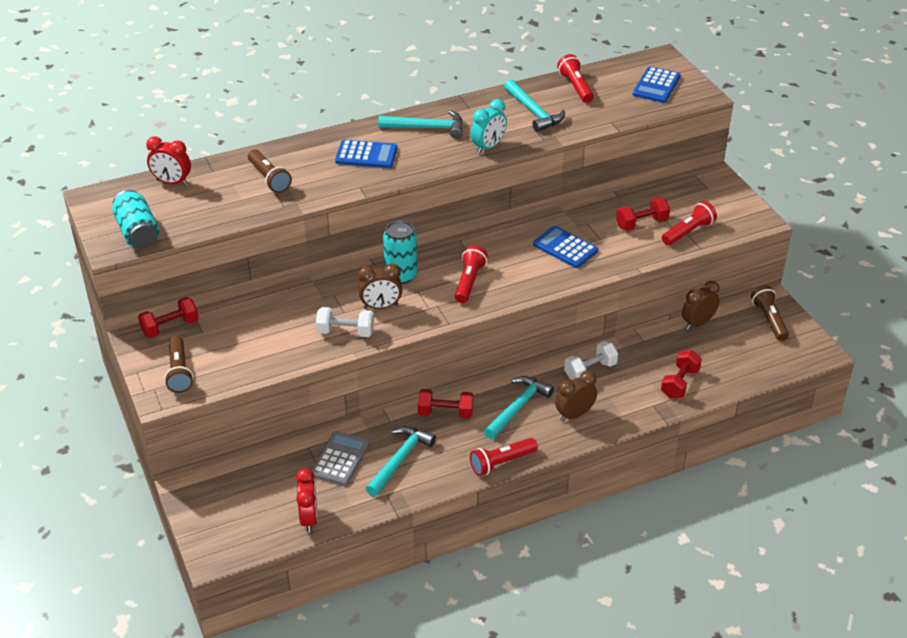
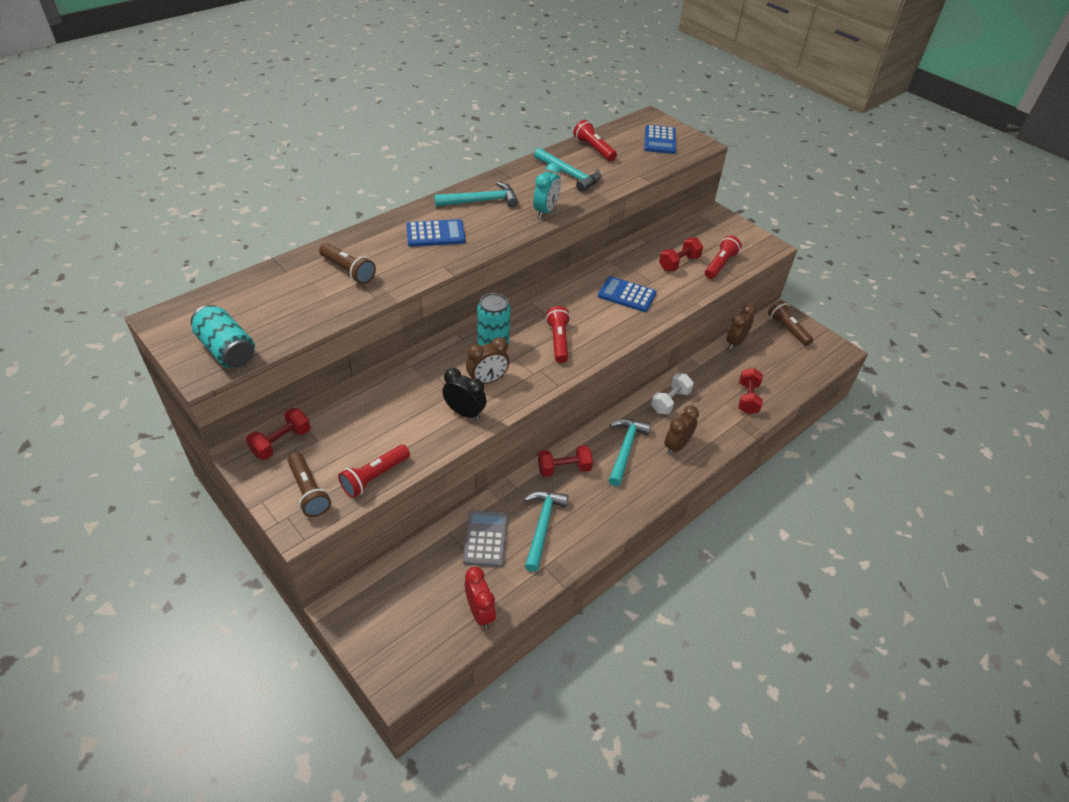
camera: 20 degrees left, 5 degrees up
red clock [146,136,191,186] -> none
white dumbbell [316,307,374,337] -> black clock [442,368,486,421]
red flashlight [470,438,538,476] -> red flashlight moved to [338,445,410,498]

